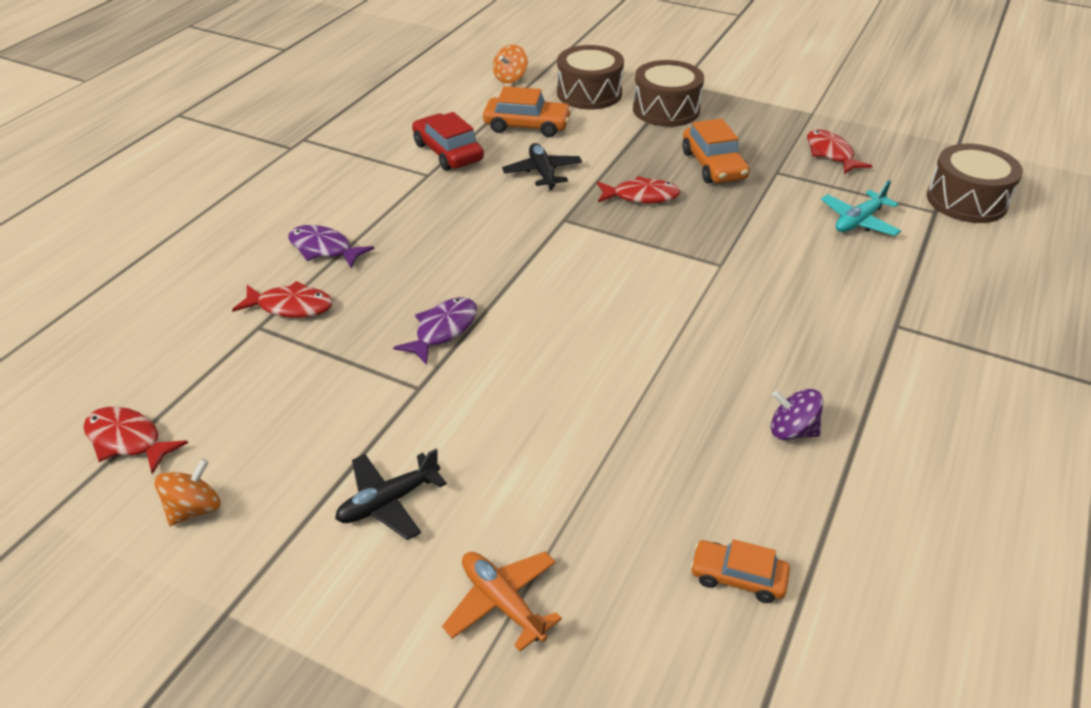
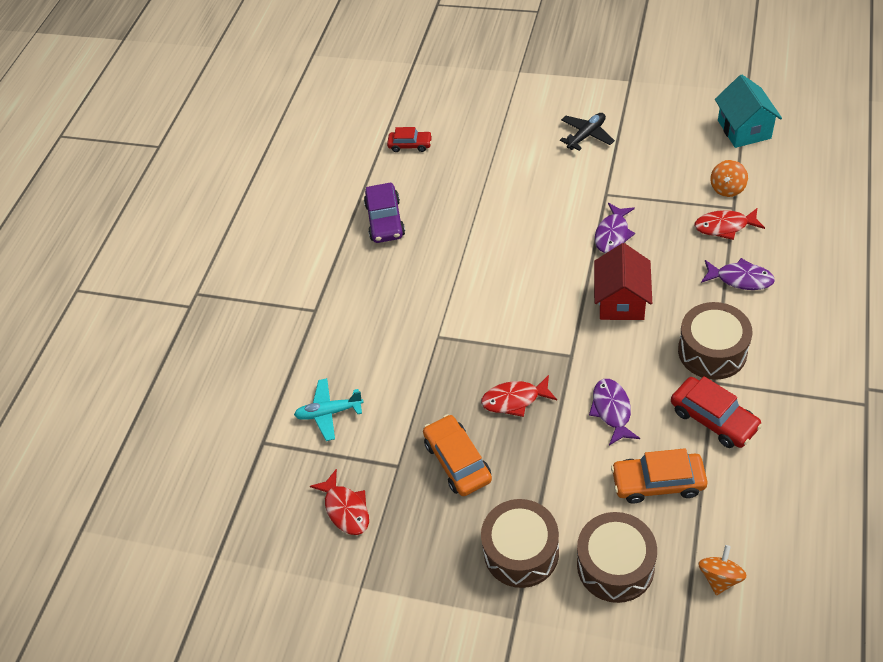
camera: 175 degrees right, 10 degrees up
red fish [83,407,188,474] -> turquoise house [715,75,782,148]
orange spinning top [154,459,221,526] -> orange spinning top moved to [710,160,748,197]
orange plane [442,552,562,651] -> none
black plane [502,143,582,190] -> purple fish [589,379,640,445]
orange car [690,539,790,603] -> red car [387,127,432,152]
purple spinning top [771,389,823,440] -> purple car [364,183,405,243]
turquoise plane [821,180,901,236] -> turquoise plane turned 135 degrees counterclockwise [294,378,364,441]
brown drum [927,144,1023,223] -> brown drum moved to [678,302,752,380]
none -> red house [594,243,652,320]

